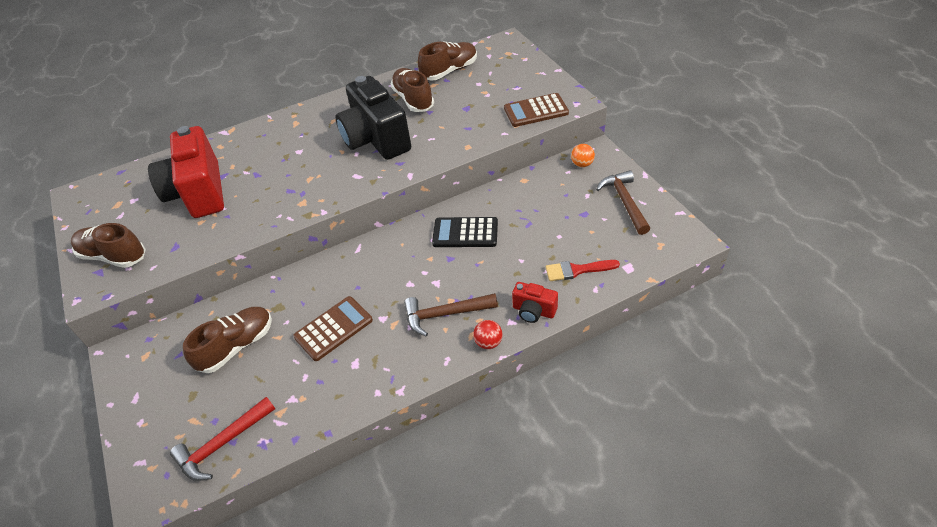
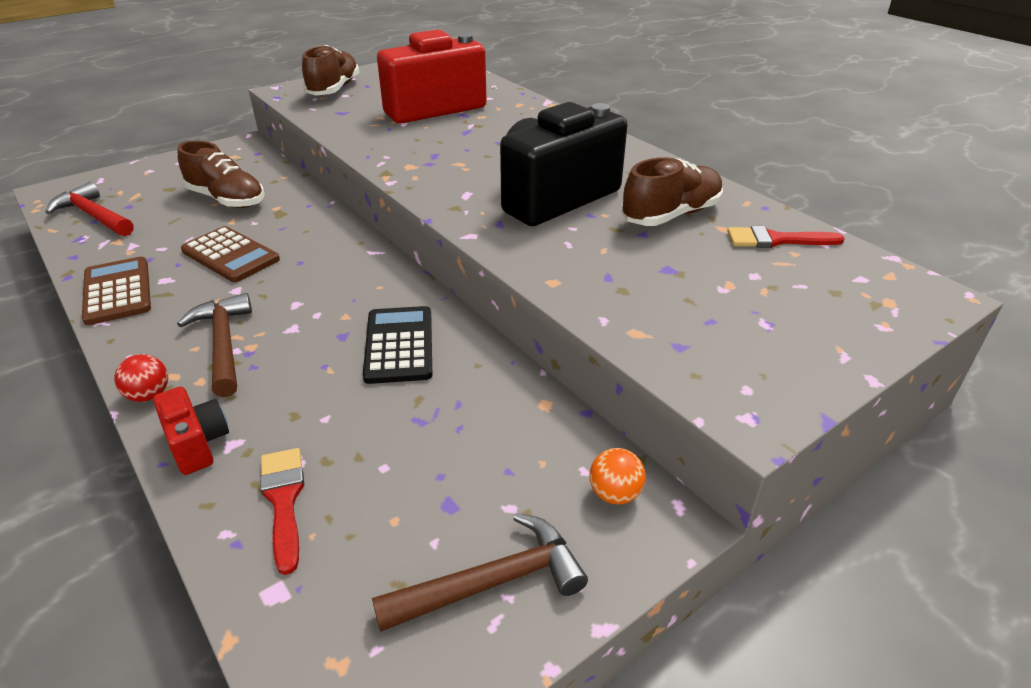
camera: 75 degrees right, 10 degrees down
brown shoe [418,42,477,81] -> red brush [727,226,845,248]
brown calculator [504,93,569,127] -> brown calculator moved to [82,257,151,325]
red camera [512,282,558,323] -> red camera turned 135 degrees clockwise [153,387,229,475]

